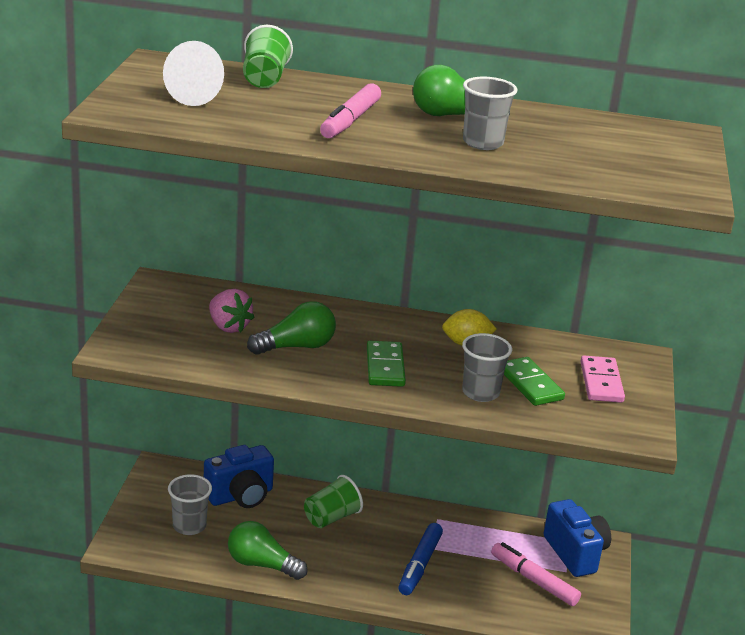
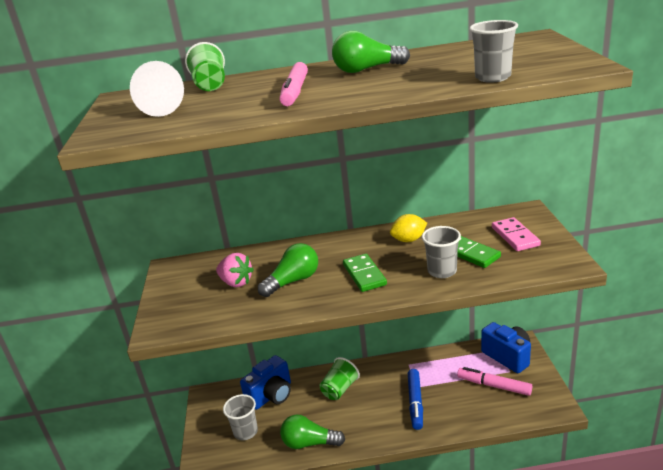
camera: 10 degrees left, 0 degrees up
grey cup [463,77,517,150] -> grey cup moved to [470,20,518,83]

